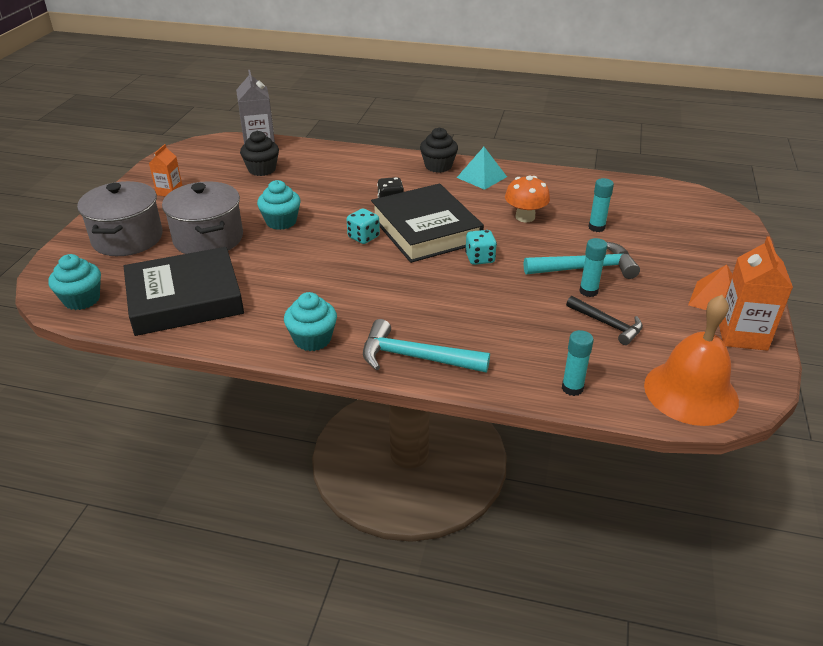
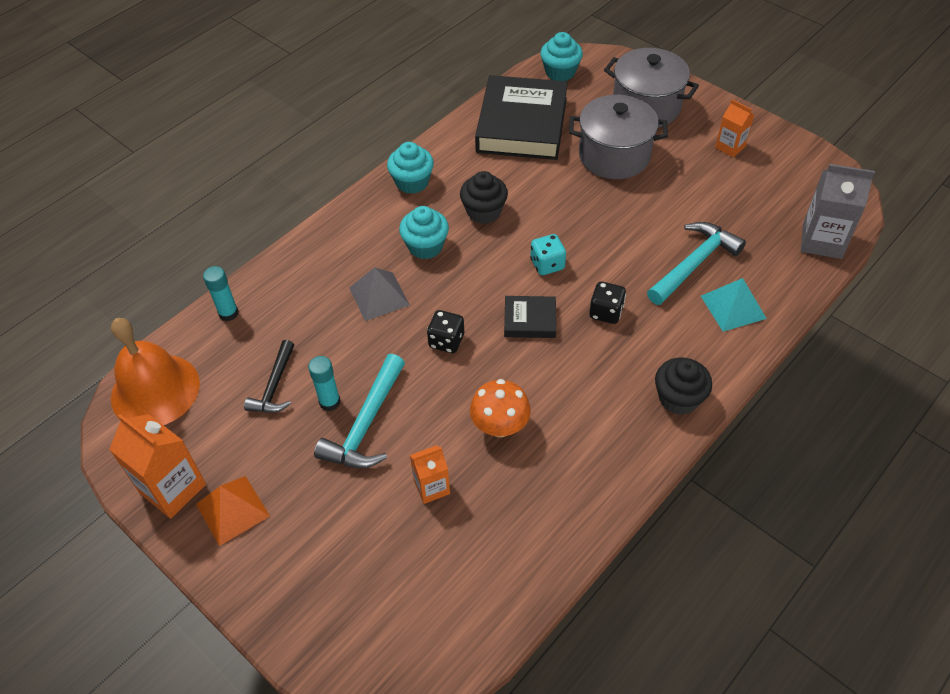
camera: 120 degrees right, 15 degrees up
black cupcake [240,131,279,176] -> black cupcake moved to [460,171,508,224]
turquoise cupcake [257,180,301,230] -> turquoise cupcake moved to [399,206,449,259]
turquoise hammer [363,319,490,373] -> turquoise hammer moved to [647,222,746,305]
black book [371,184,484,263] -> black book [504,296,556,338], size x0.46
turquoise pyramid [457,147,507,190] -> turquoise pyramid moved to [701,278,767,332]
turquoise dice [465,230,497,265] -> black dice [427,310,464,353]
black hammer [566,296,643,345] -> black hammer turned 60 degrees counterclockwise [244,340,294,413]
turquoise glue stick [588,178,614,232] -> orange carton [410,445,450,504]
none -> grey pyramid [349,267,410,321]

